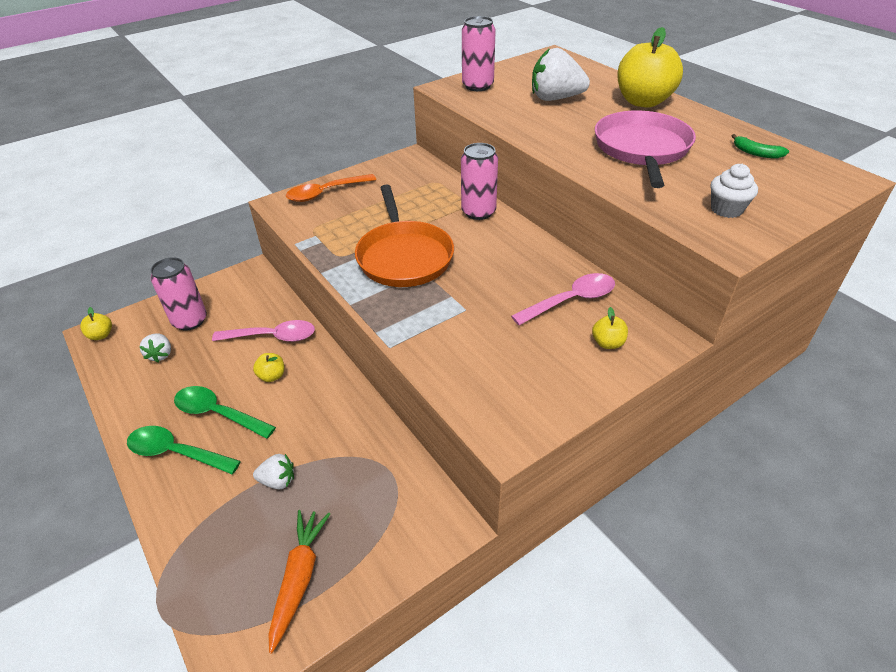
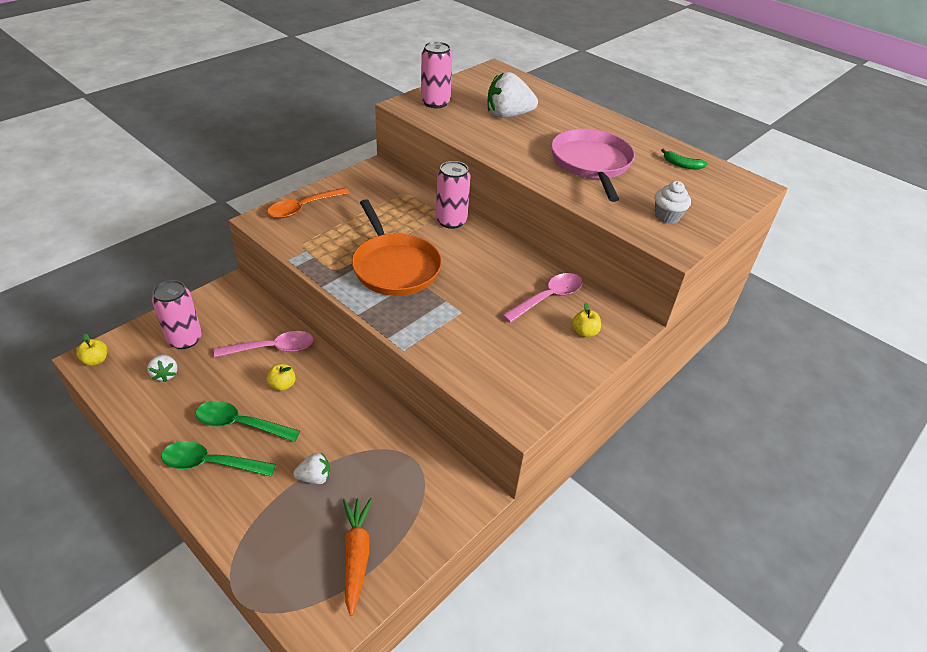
camera: 15 degrees left, 0 degrees up
yellow apple [617,27,683,108] -> none

